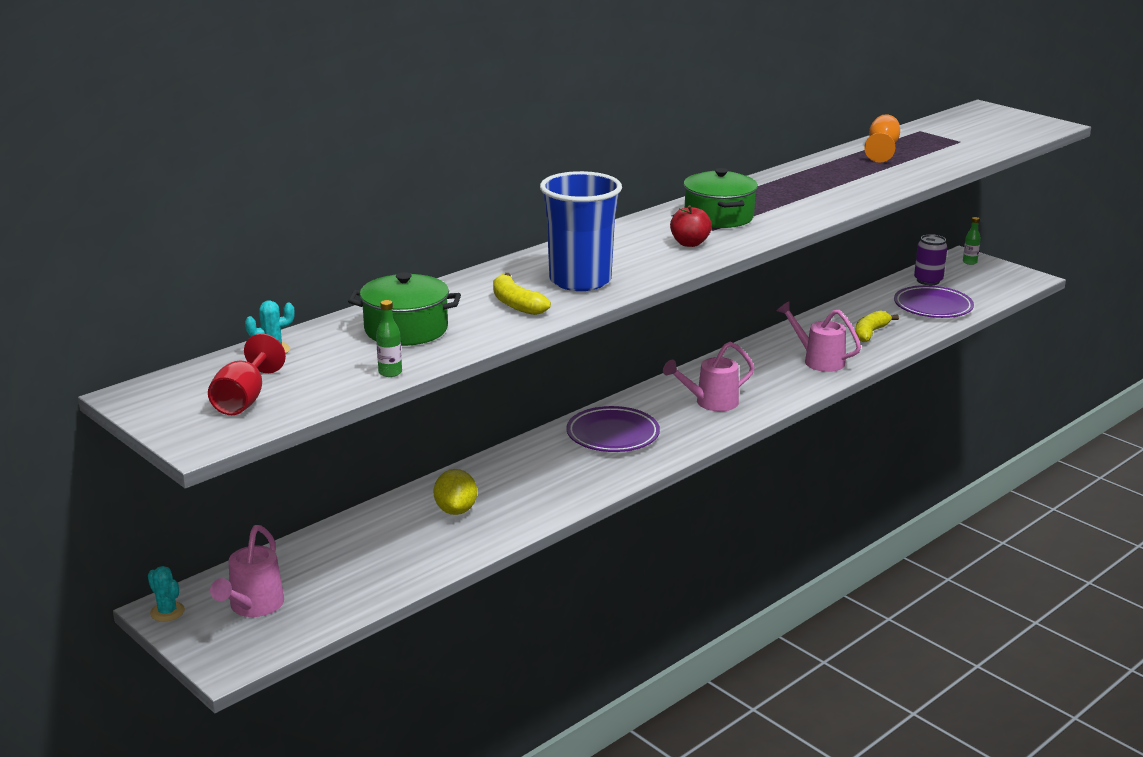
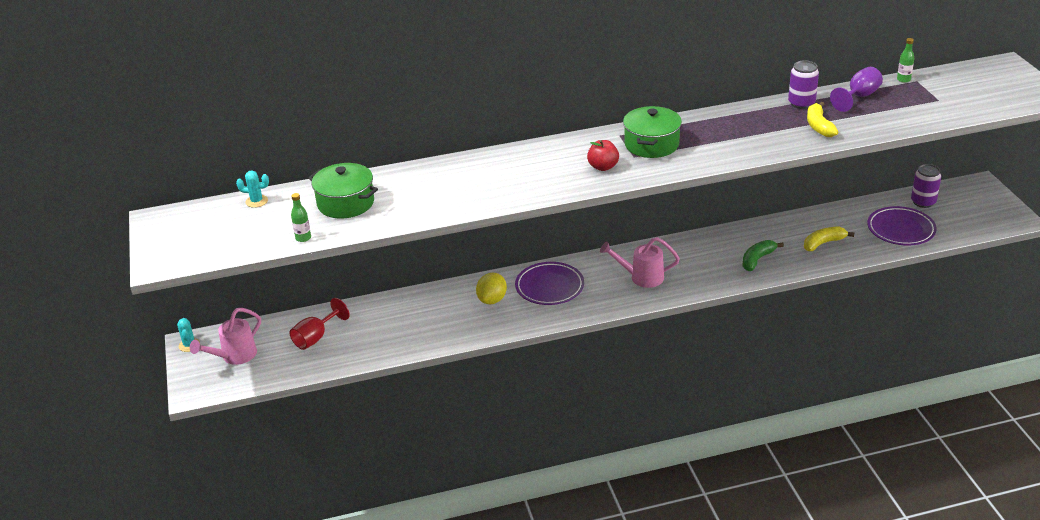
camera: 30 degrees right, 10 degrees up
red goblet [208,334,286,415] -> red goblet moved to [290,298,350,350]
yellow lemon [434,469,477,515] -> yellow lemon moved to [476,273,507,304]
yellow banana [493,273,551,315] -> yellow banana moved to [807,102,838,137]
blue cup [540,171,622,291] -> none
pink watering can [777,301,861,372] -> green banana [742,240,784,271]
orange goblet [864,114,900,163] -> purple goblet [830,67,883,112]
green bottle [963,217,981,265] -> green bottle moved to [897,38,914,83]
none -> purple can [788,60,819,109]

